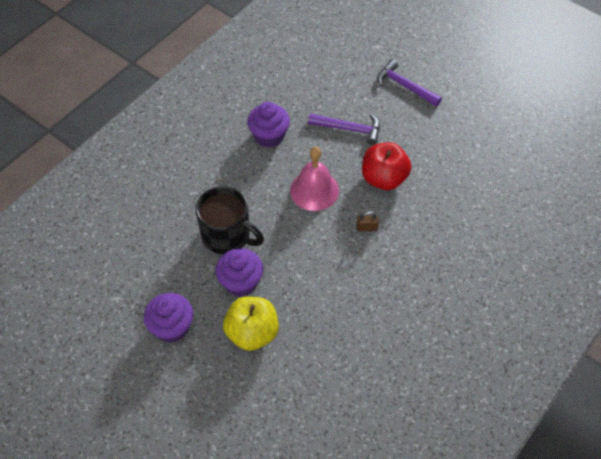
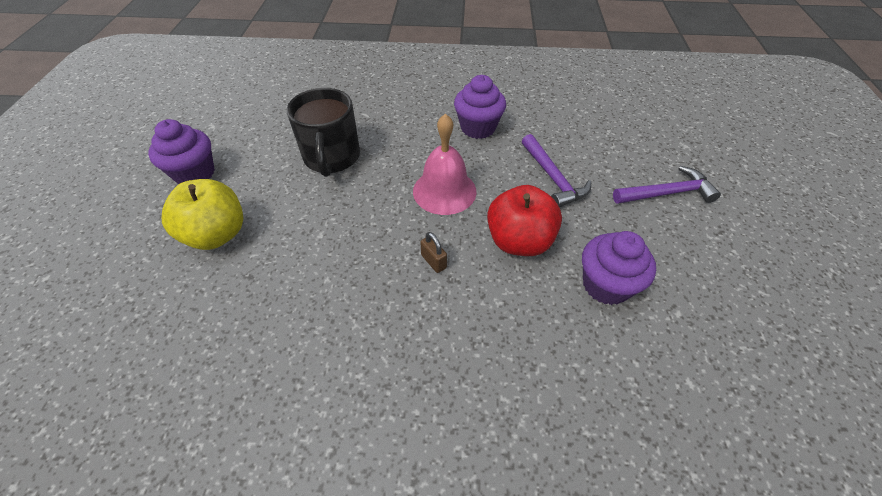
camera: 55 degrees right, 5 degrees down
purple cupcake [216,248,263,297] -> purple cupcake moved to [582,231,656,305]
purple hammer [377,59,442,107] -> purple hammer turned 75 degrees clockwise [613,166,721,204]

